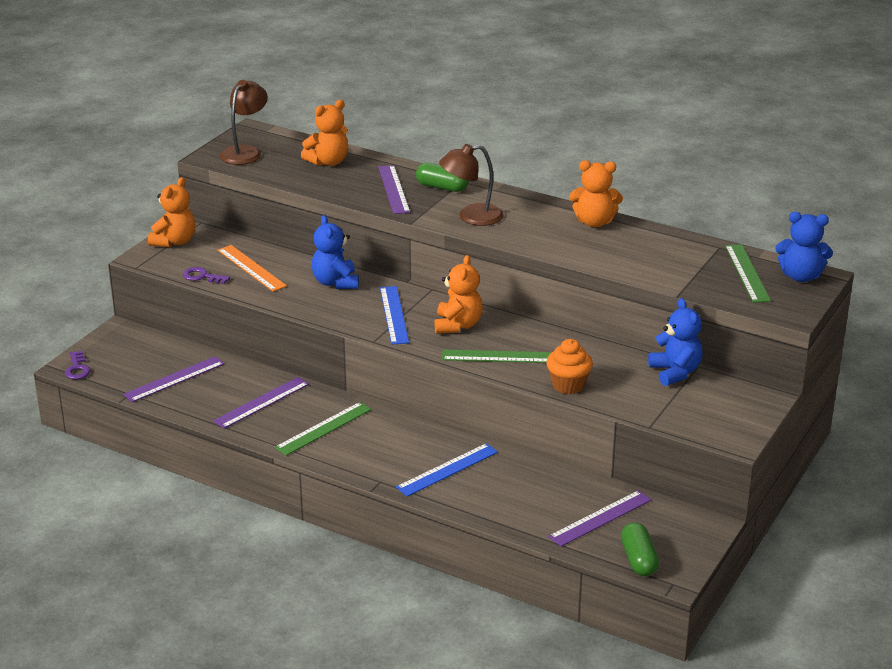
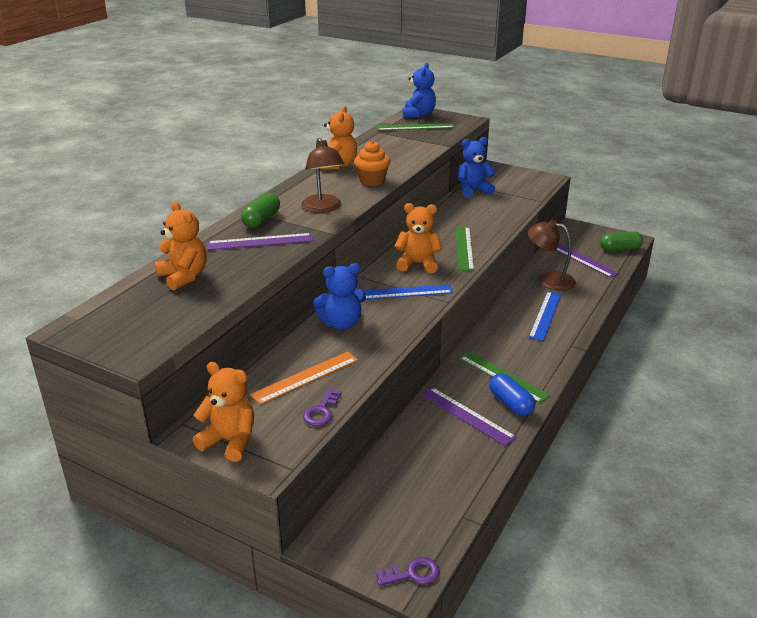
camera: 90 degrees left, 0 degrees up
purple ruler [123,356,225,402] -> none
brown lamp [220,80,268,165] -> brown lamp moved to [528,220,576,291]
blue ruler [396,443,498,497] -> blue ruler turned 60 degrees clockwise [528,291,562,341]
orange cupcake [546,339,593,394] -> orange cupcake moved to [354,141,390,186]
none -> blue capsule [489,373,536,416]

